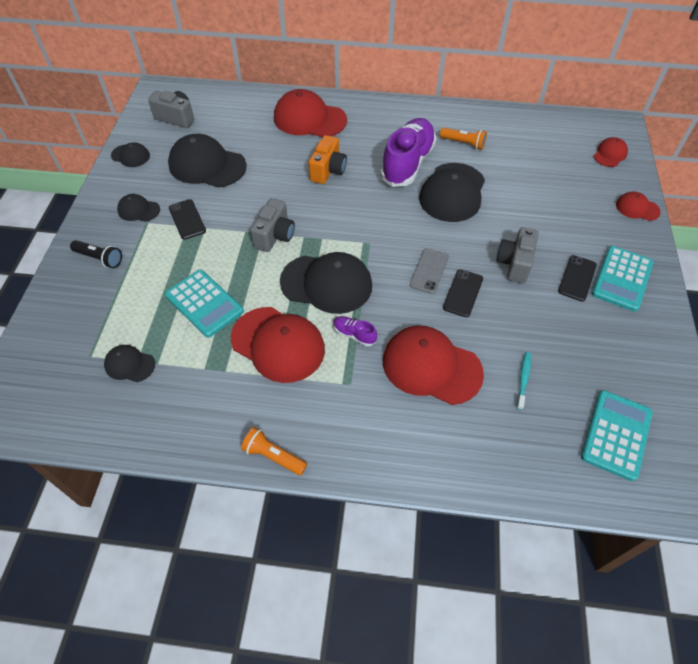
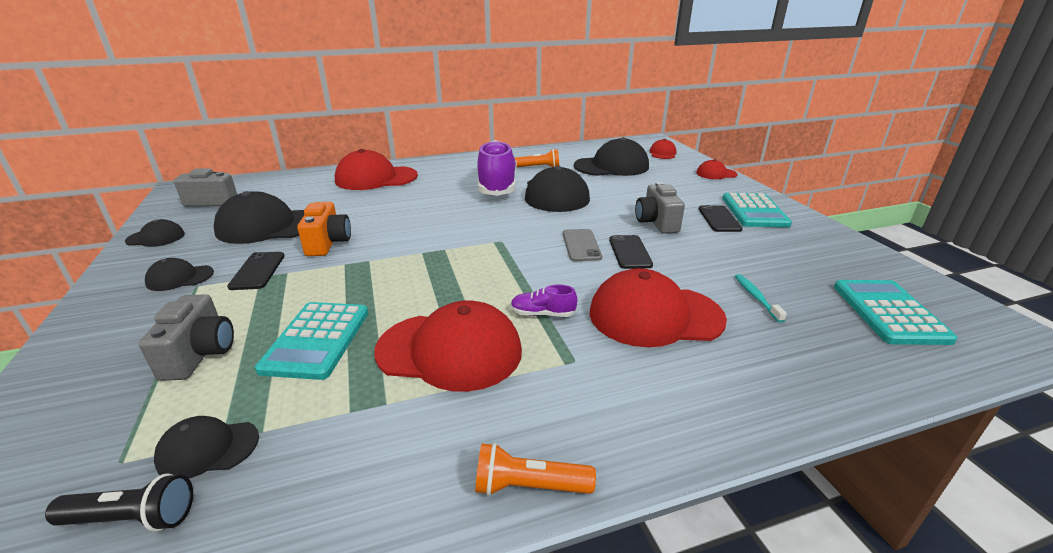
camera: 25 degrees left, 25 degrees down
black flashlight [70,240,122,268] -> black flashlight moved to [45,473,193,532]
turquoise calculator [165,270,244,338] -> turquoise calculator turned 75 degrees clockwise [255,302,368,380]
black phone [169,199,206,240] -> black phone turned 45 degrees clockwise [227,252,285,290]
grey camera [250,198,295,252] -> grey camera moved to [139,294,234,381]
black cap [280,252,372,314] -> black cap moved to [574,137,649,176]
orange camera [308,135,347,184] -> orange camera moved to [297,202,351,256]

